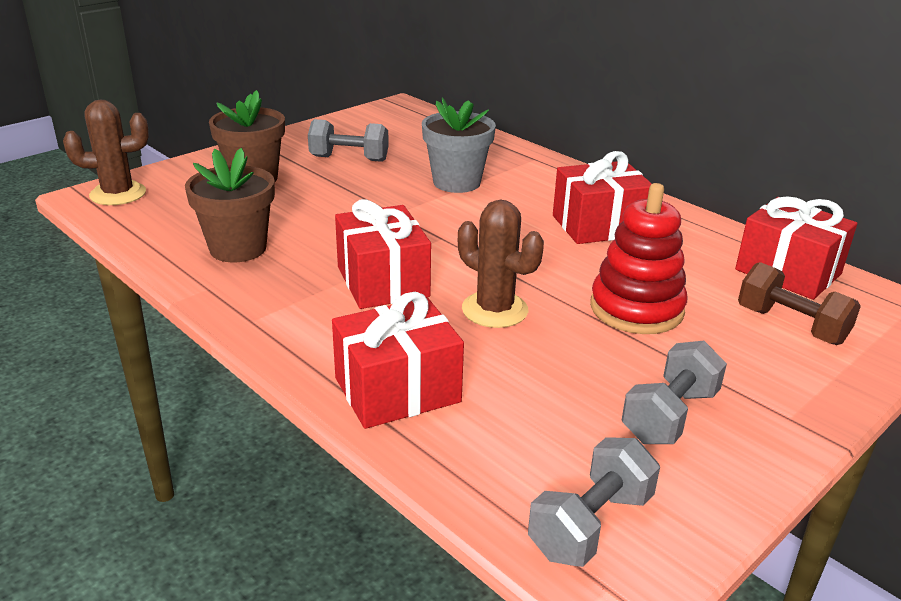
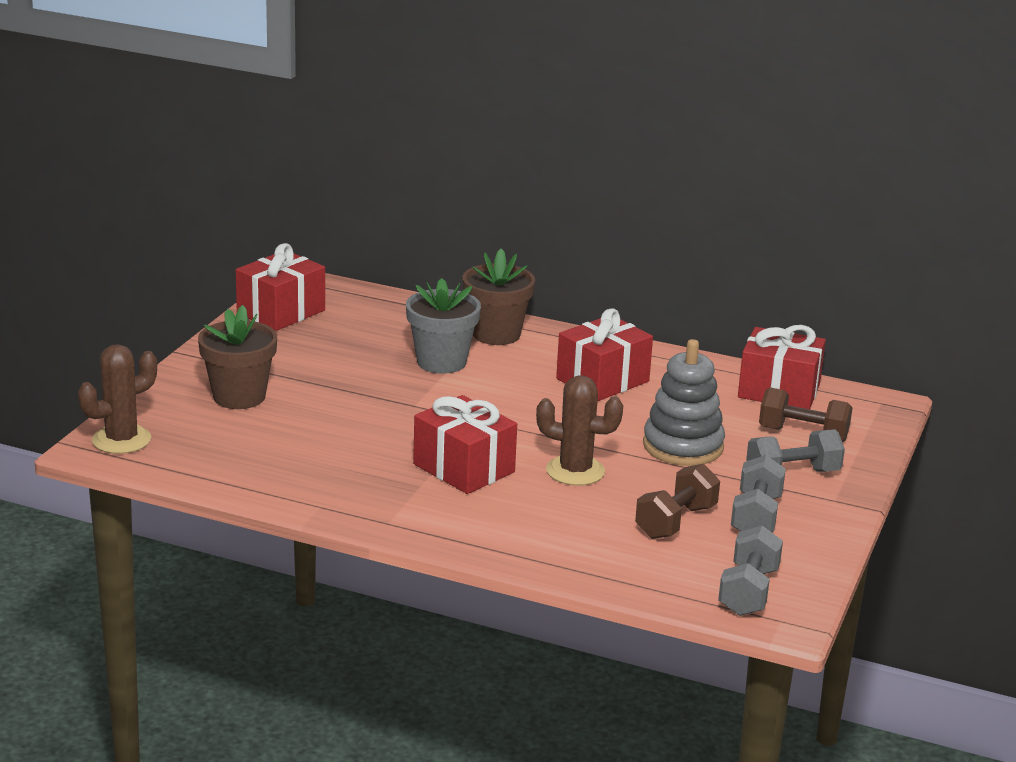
camera: 25 degrees left, 5 degrees down
brown flower pot [185,148,275,262] -> brown flower pot moved to [463,249,535,345]
grey dumbbell [308,119,389,162] -> grey dumbbell moved to [746,429,845,472]
red gift [332,292,464,429] -> red gift moved to [236,243,325,331]
red stacking toy [590,183,688,334] -> grey stacking toy [643,339,725,466]
none -> brown dumbbell [635,464,720,539]

